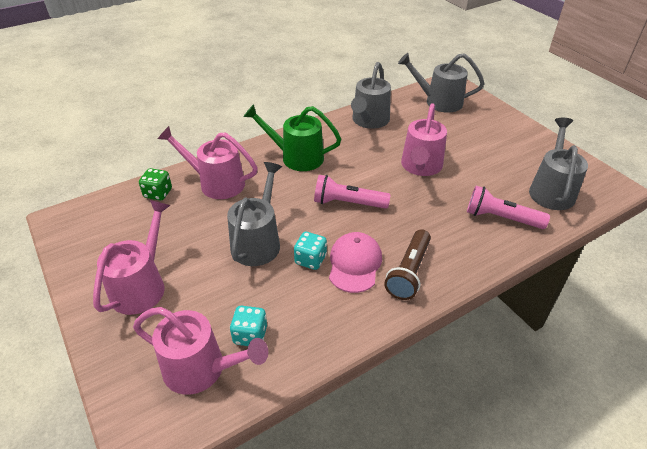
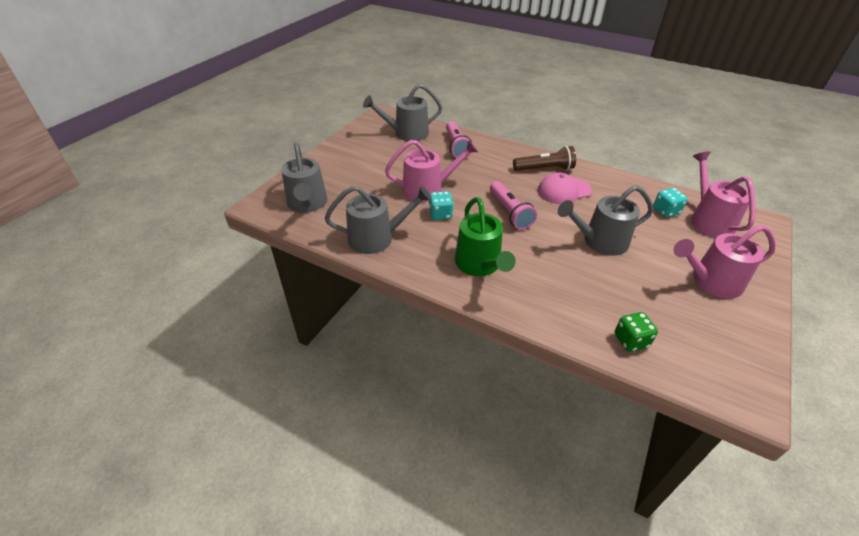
camera: 120 degrees left, 0 degrees up
pink watering can [158,126,258,199] -> none
turquoise dice [294,232,327,270] -> turquoise dice moved to [429,191,454,220]

